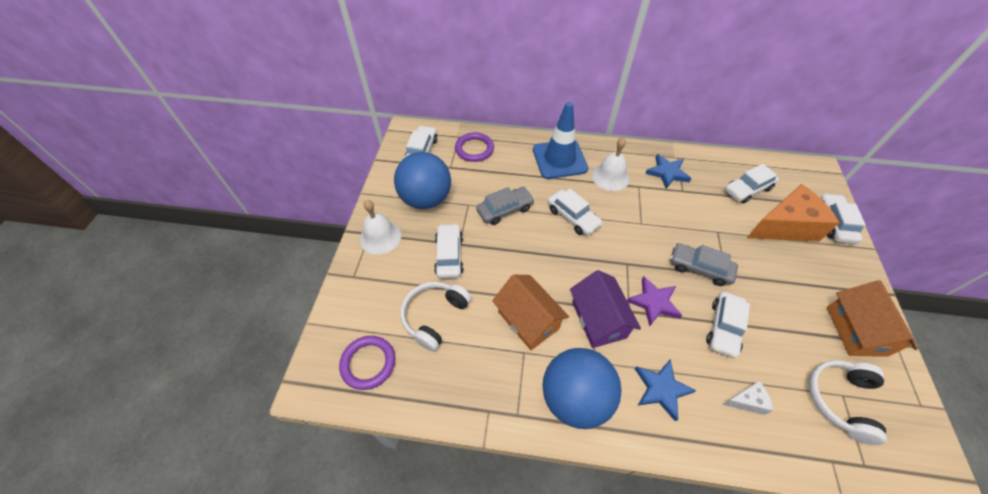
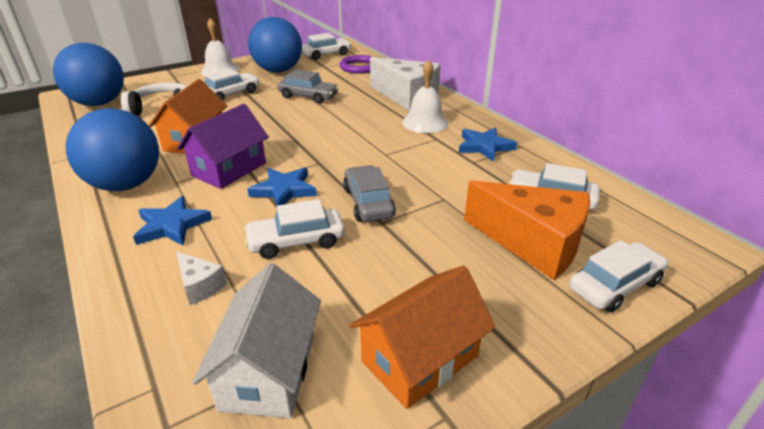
camera: 50 degrees right, 20 degrees down
purple ring [339,336,395,390] -> blue ball [53,43,124,106]
blue traffic cone [533,102,588,179] -> white cheese [370,57,441,111]
white car [548,189,603,236] -> none
purple star [627,276,683,327] -> blue star [247,167,317,206]
white headphones [809,360,887,445] -> white house [192,263,321,418]

